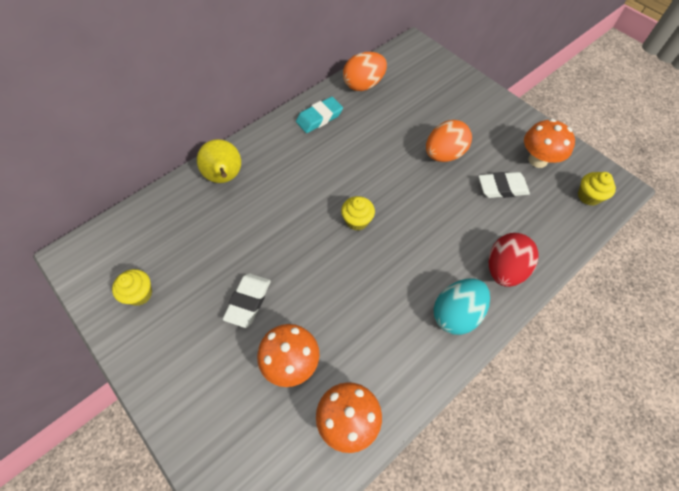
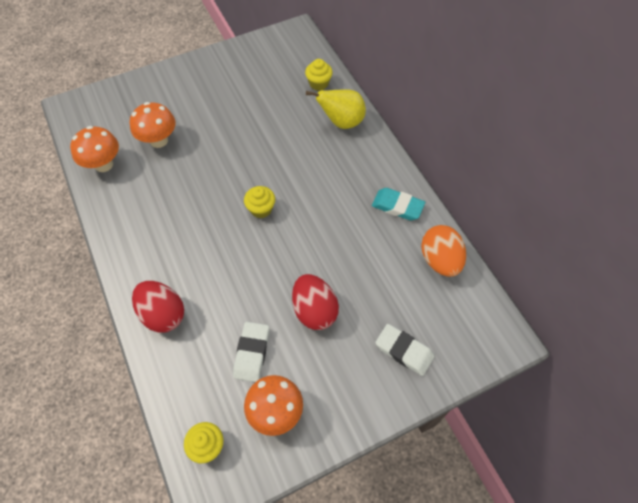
camera: 105 degrees right, 0 degrees up
yellow cupcake [112,269,152,306] -> yellow cupcake moved to [305,59,333,91]
white eraser [223,273,271,328] -> white eraser moved to [375,324,435,376]
turquoise eraser [296,97,343,133] -> turquoise eraser turned 45 degrees counterclockwise [372,188,425,221]
orange egg [426,120,472,162] -> red egg [292,274,339,330]
turquoise egg [434,279,490,335] -> none

